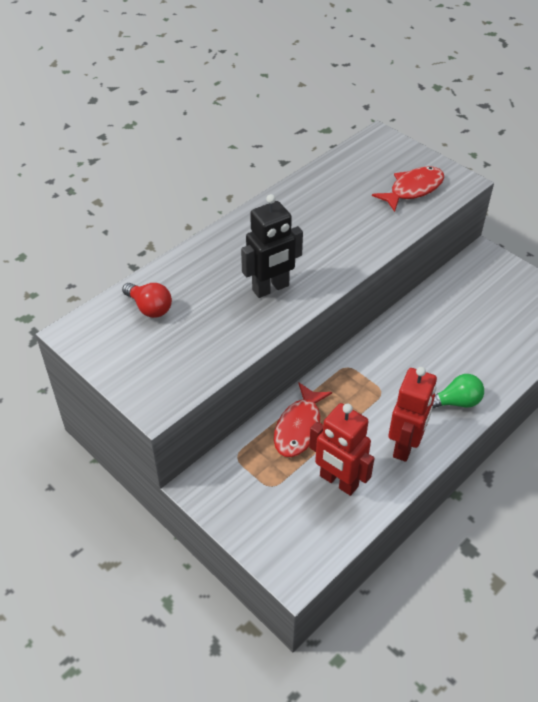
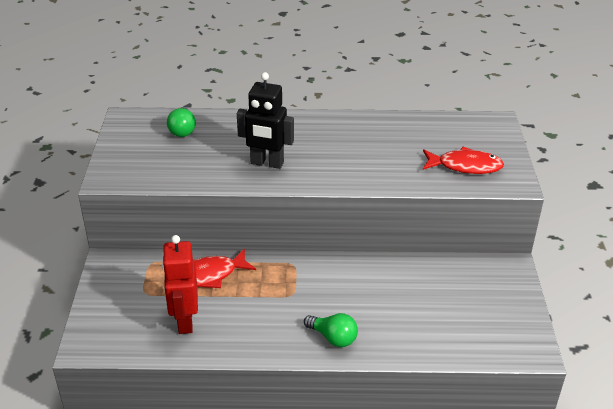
camera: 45 degrees right, 10 degrees down
red light bulb [122,283,172,318] -> green light bulb [167,107,196,137]
red robot [389,367,437,462] -> none

